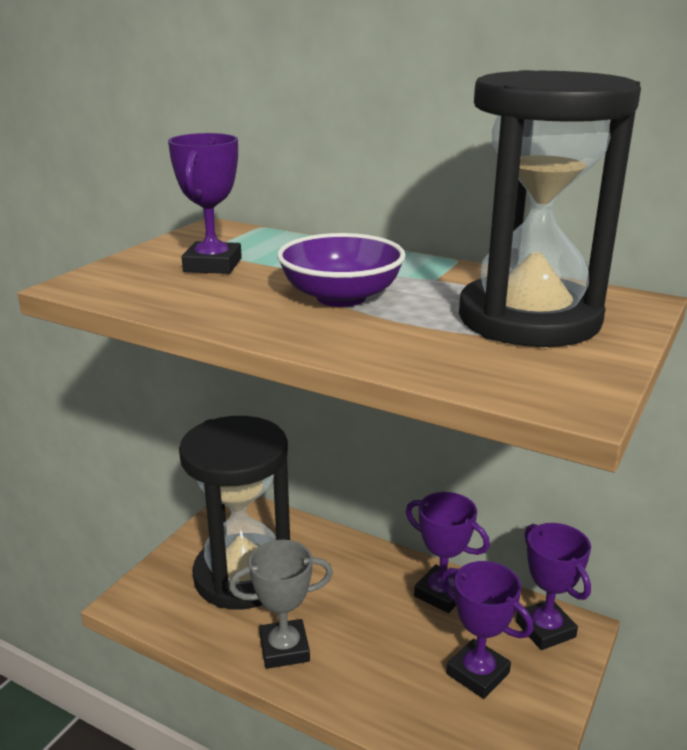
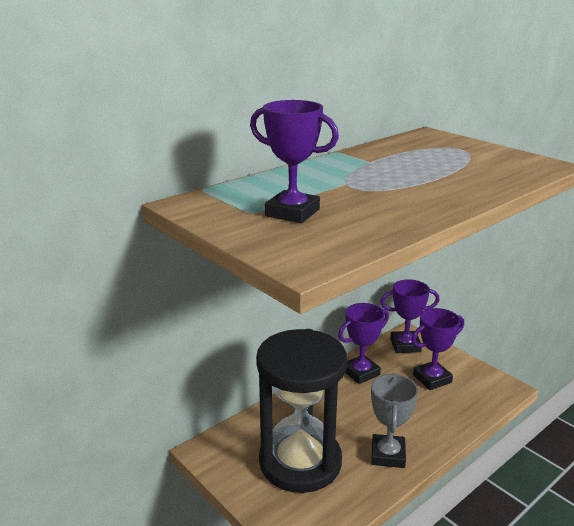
camera: 70 degrees left, 0 degrees up
purple bowl [277,233,406,307] -> none
black hourglass [459,70,641,347] -> none

